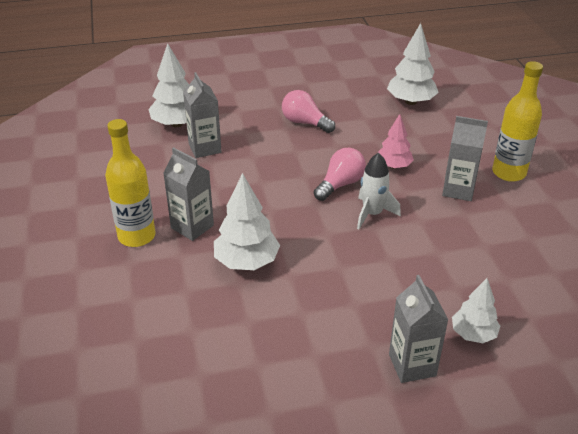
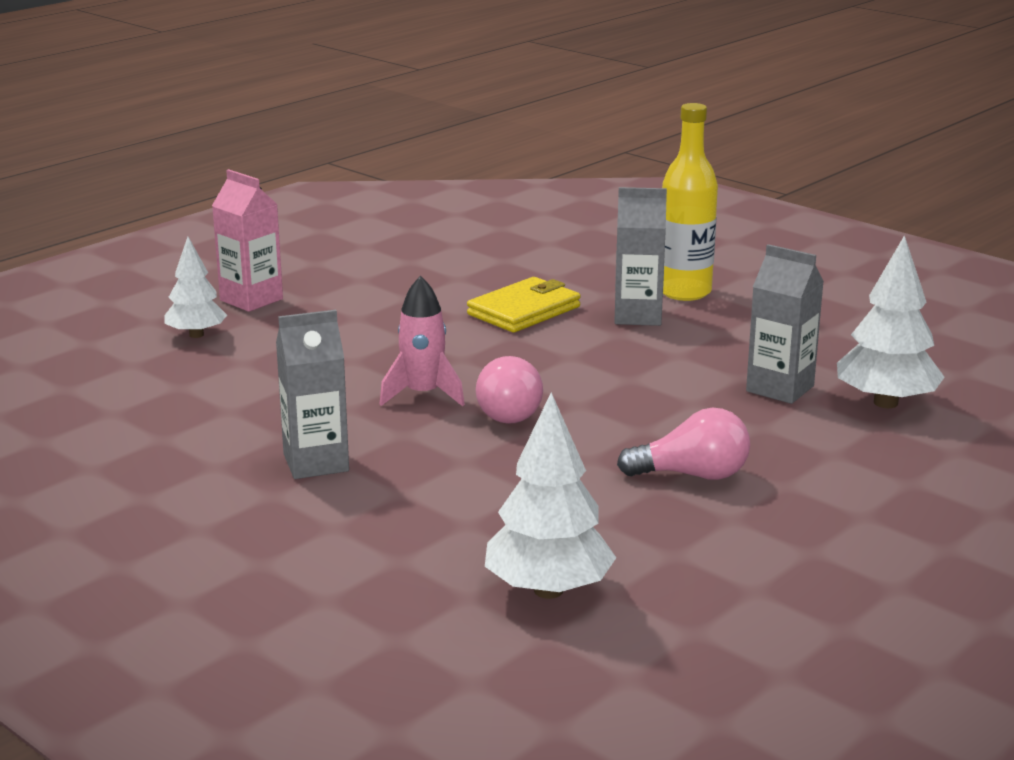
camera: 145 degrees right, 15 degrees down
white tree [214,173,280,270] -> yellow wallet [467,277,581,333]
white rocket [357,153,401,229] -> pink rocket [379,276,465,406]
pink tree [378,114,414,169] -> none
grey carton [389,275,448,383] -> pink carton [212,169,283,312]
yellow bottle [492,61,543,182] -> none

